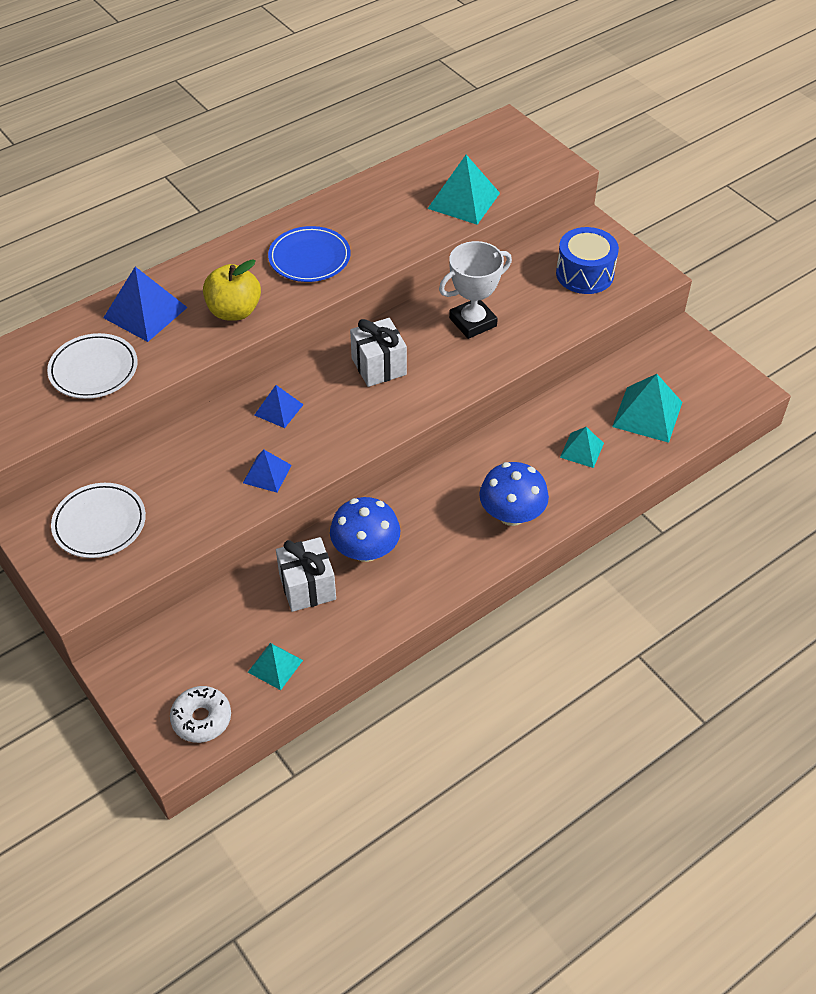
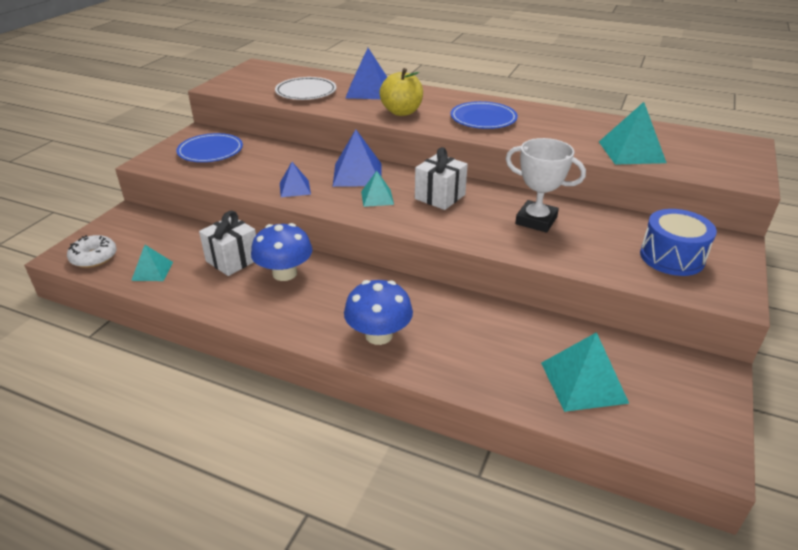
camera: 60 degrees right, 15 degrees down
white plate [51,483,146,558] -> blue plate [176,133,243,162]
blue pyramid [254,385,304,428] -> blue pyramid [333,129,382,187], size x1.68
turquoise pyramid [560,427,604,468] -> turquoise pyramid moved to [361,171,394,207]

